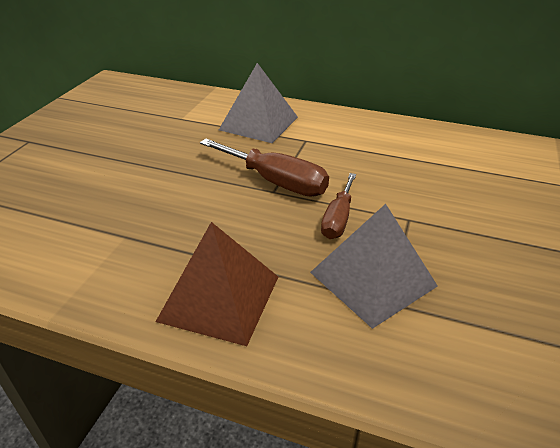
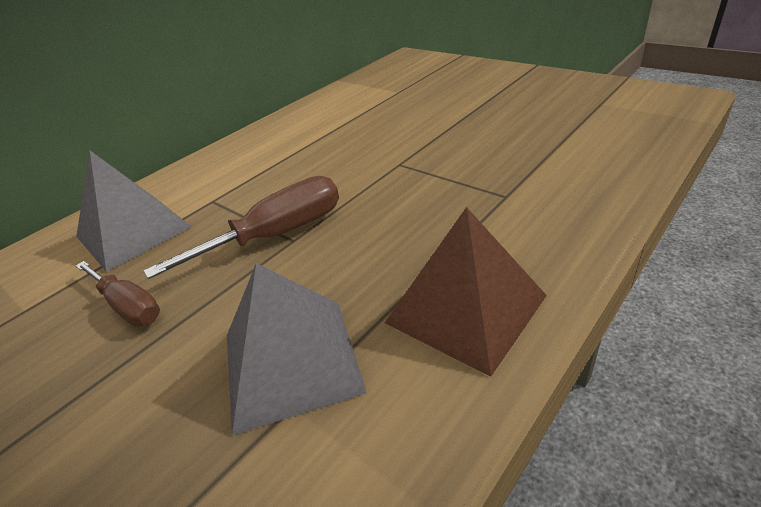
camera: 65 degrees left, 0 degrees up
grey pyramid [310,204,438,329] -> grey pyramid moved to [227,263,367,435]
brown screwdriver [321,173,356,239] -> brown screwdriver moved to [76,261,160,326]

